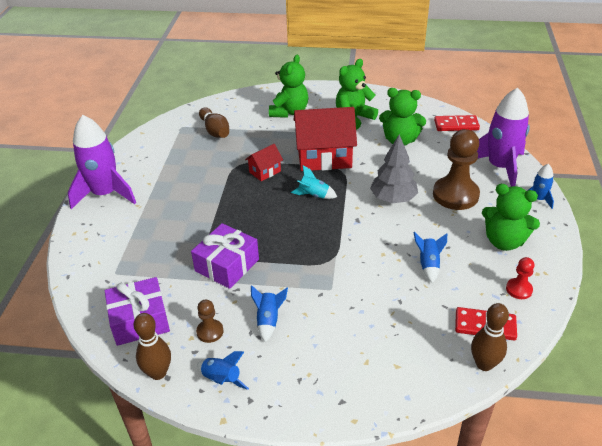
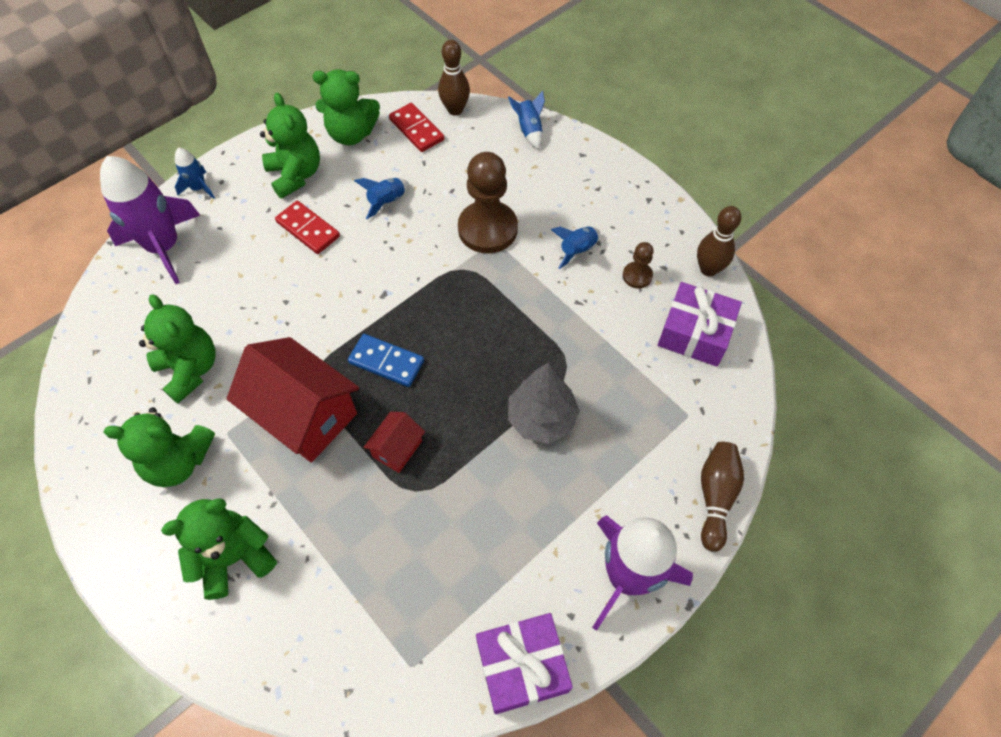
camera: 140 degrees left, 20 degrees up
purple gift [191,223,259,289] -> purple gift moved to [476,613,573,714]
blue rocket [197,351,249,390] -> blue rocket moved to [508,91,545,150]
brown bowling pin [199,107,229,138] -> brown bowling pin moved to [701,442,744,552]
red house [245,144,283,181] -> red house turned 60 degrees counterclockwise [363,411,425,473]
turquoise rocket [291,165,337,199] -> blue domino [348,334,424,387]
grey tree [370,134,418,203] -> grey tree moved to [508,363,580,444]
brown pawn [433,129,480,210] -> brown pawn moved to [458,152,518,253]
red domino [434,115,480,131] -> red domino moved to [275,201,340,254]
red pawn [506,257,535,299] -> green teddy bear [312,69,380,146]

